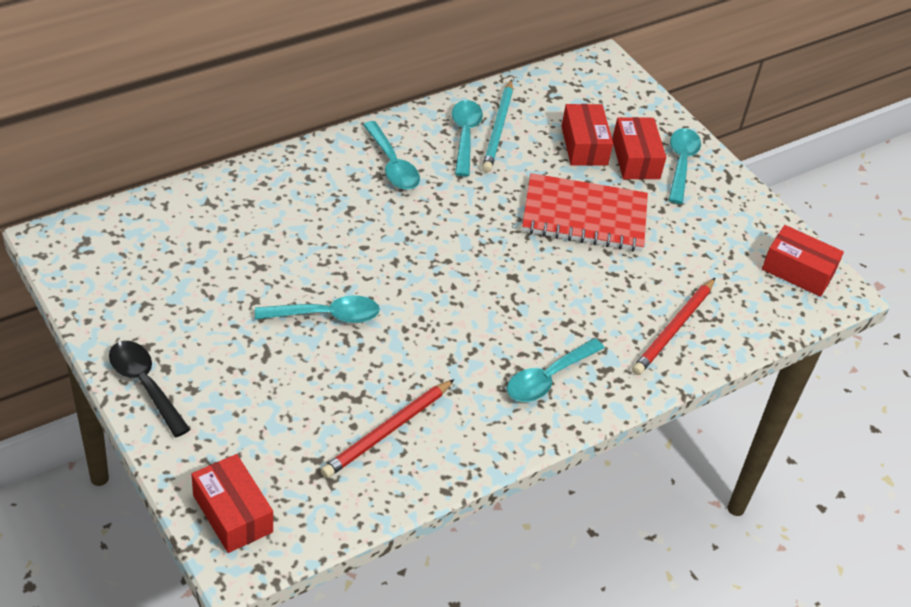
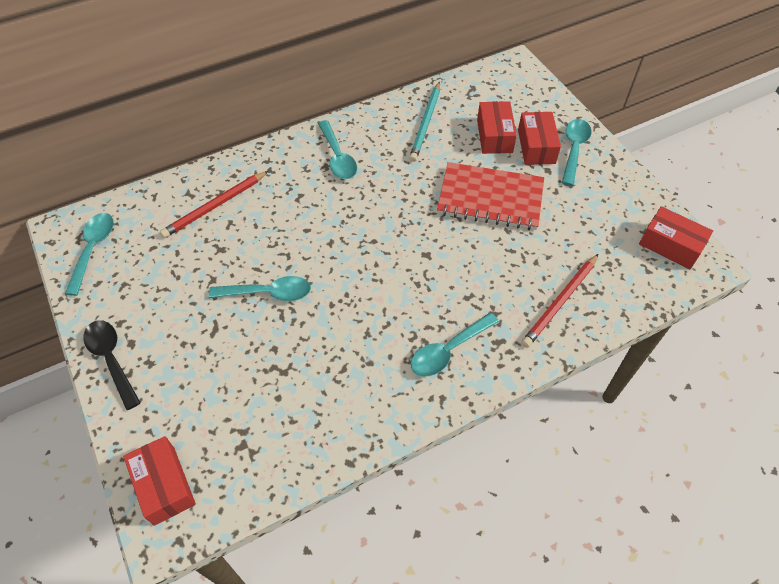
camera: 10 degrees right, 10 degrees up
red pencil [321,379,454,478] -> red pencil moved to [160,171,268,238]
turquoise spoon [452,100,483,177] -> turquoise spoon moved to [65,213,114,296]

